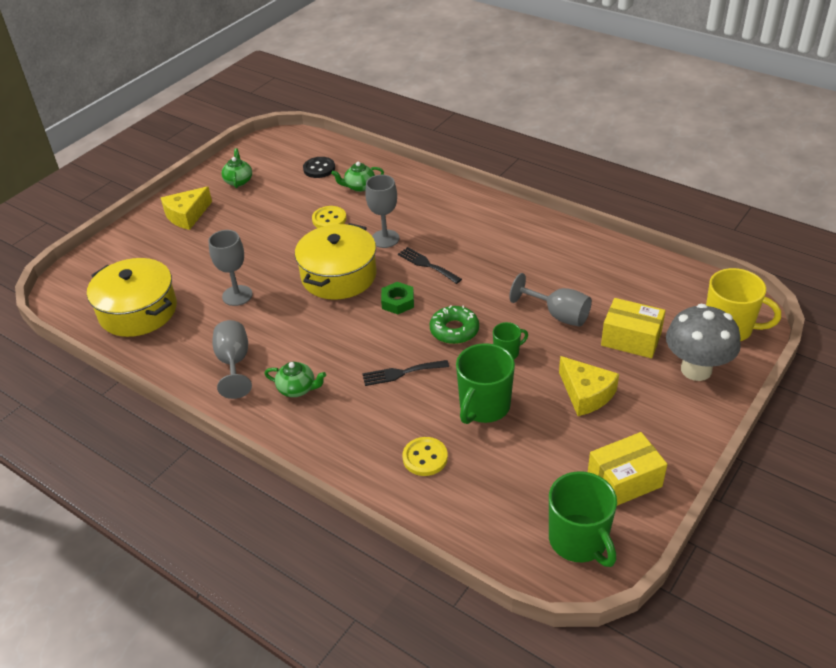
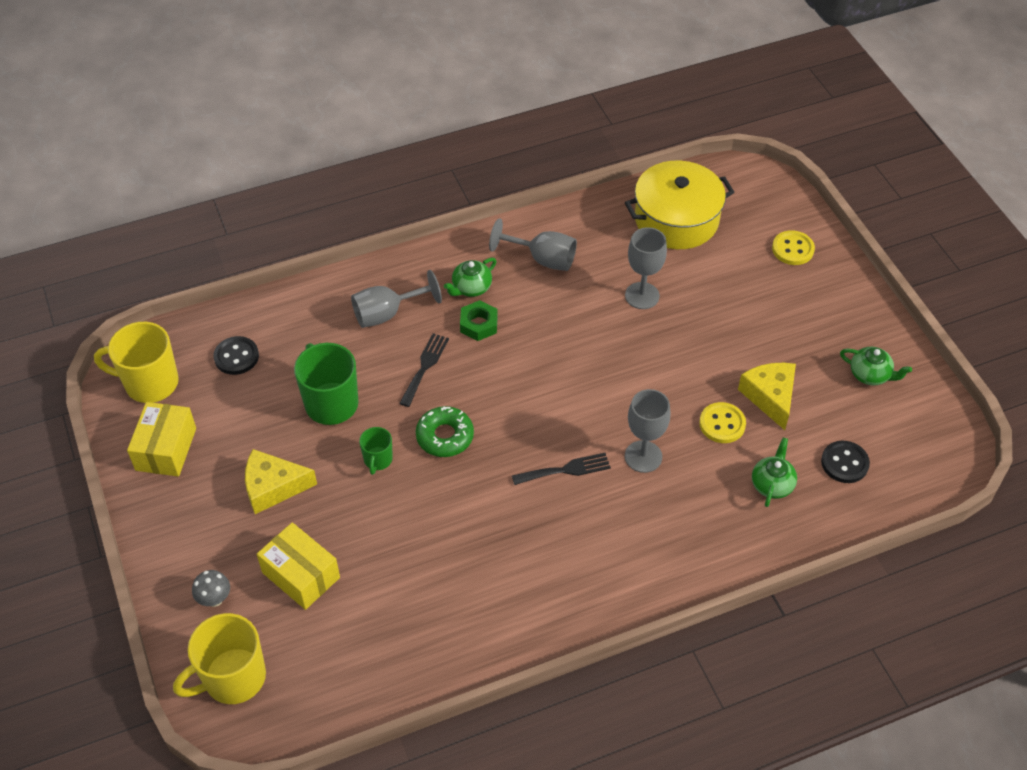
camera: 120 degrees right, 10 degrees up
yellow cheese [161,186,212,230] -> yellow cheese moved to [738,363,796,430]
yellow pot [295,223,377,300] -> none
green nut [381,282,414,314] -> green nut moved to [460,300,498,341]
yellow button [402,437,448,476] -> yellow button moved to [772,230,815,265]
grey goblet [509,273,592,327] -> grey goblet moved to [351,270,442,328]
green mug [549,471,617,567] -> yellow mug [94,322,179,403]
yellow box [601,298,666,358] -> yellow box turned 75 degrees clockwise [257,522,340,610]
grey mushroom [666,304,741,381] -> grey mushroom [192,570,230,607], size x0.45
none -> black button [213,336,259,375]

